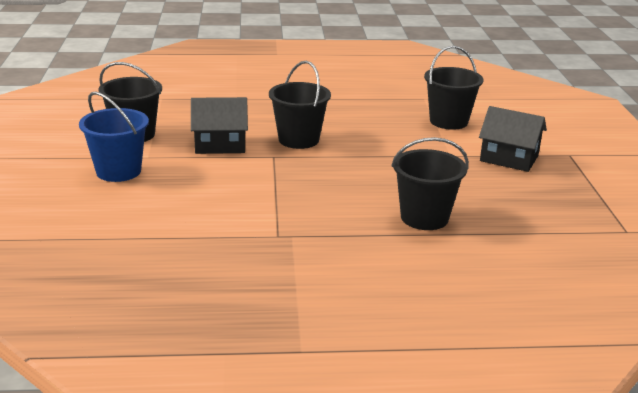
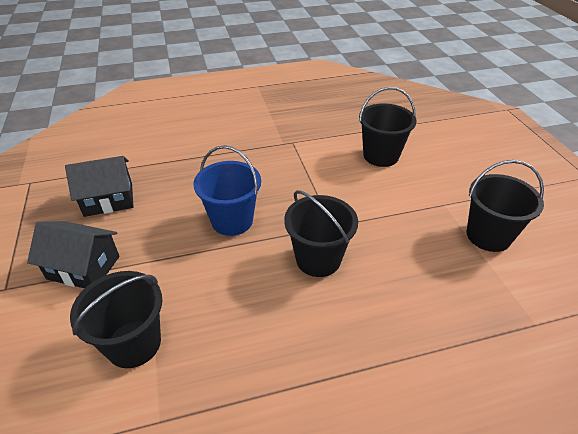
camera: 170 degrees right, 15 degrees up
blue bucket [79,91,149,182] -> blue bucket moved to [194,145,261,236]
black house [191,97,248,154] -> black house moved to [65,156,133,217]
black bucket [391,137,469,230] -> black bucket moved to [359,87,417,167]

